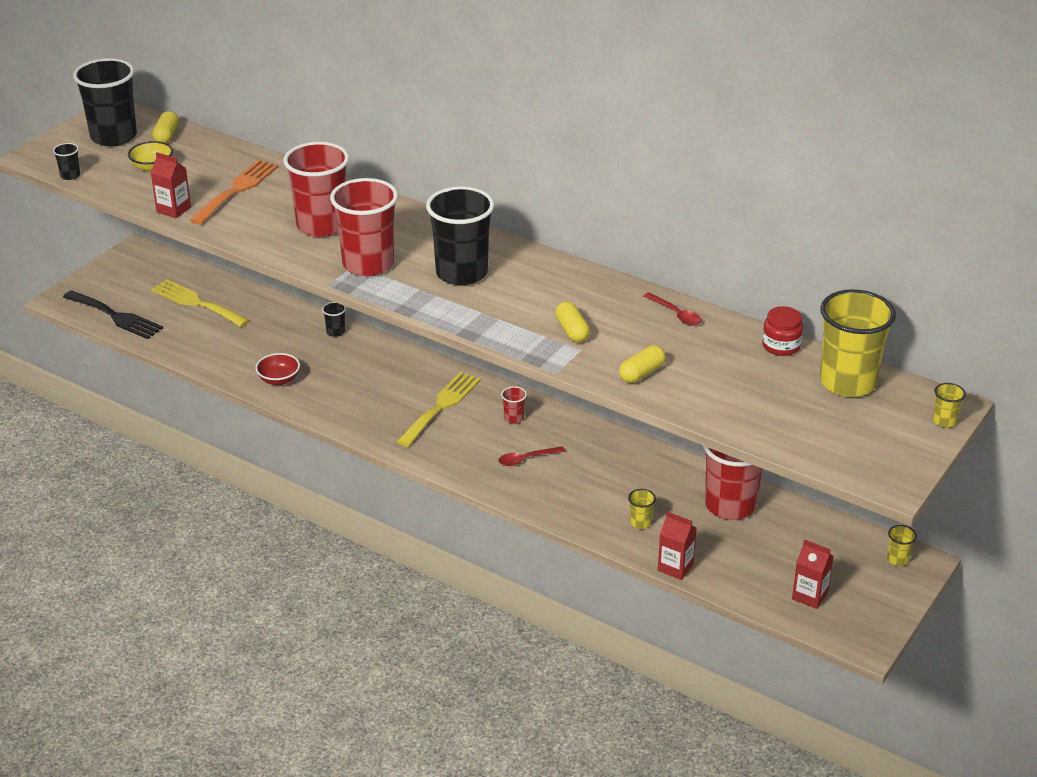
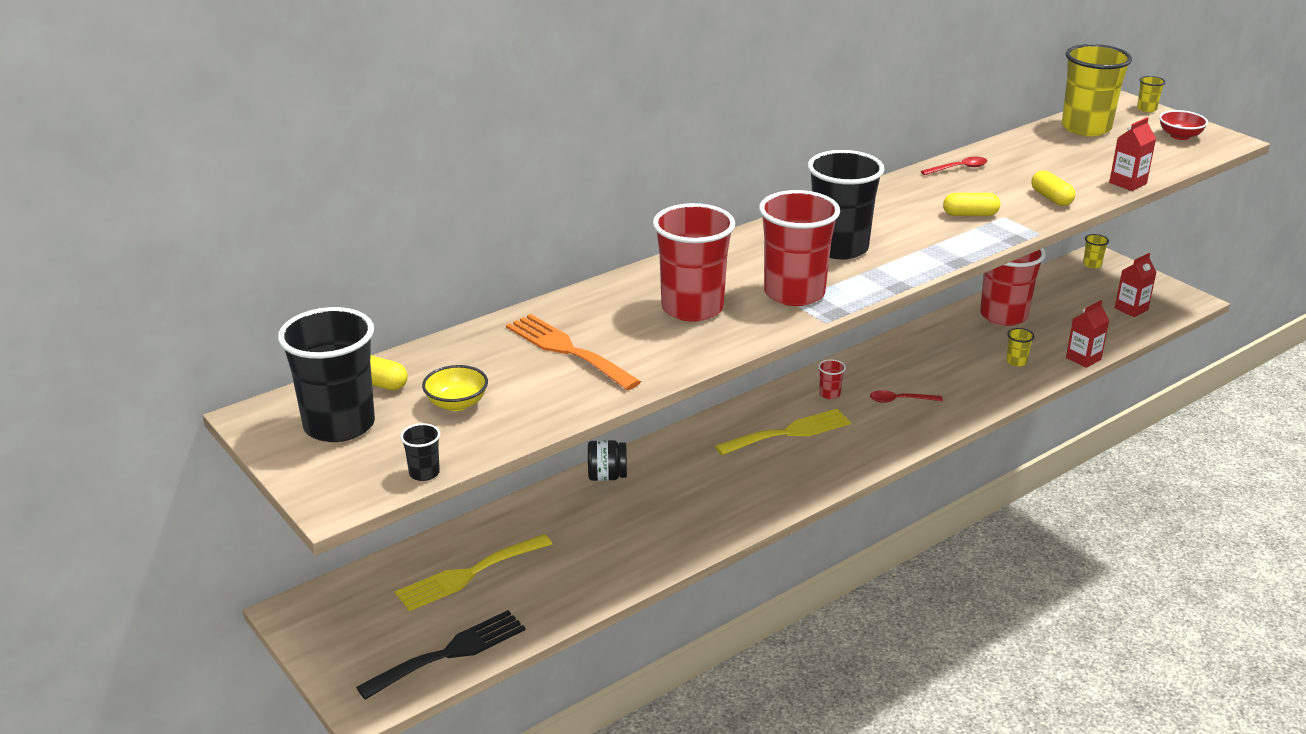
camera: 70 degrees left, 5 degrees down
red carton [151,152,191,218] -> red carton moved to [1109,117,1156,191]
red bowl [255,353,300,385] -> red bowl moved to [1159,110,1208,140]
black cup [322,302,346,337] -> black jar [588,440,627,481]
yellow fork [396,372,481,447] -> yellow fork turned 105 degrees clockwise [715,409,851,455]
red spoon [498,446,565,466] -> red spoon turned 90 degrees clockwise [870,390,943,403]
red jar [762,306,803,356] -> none

